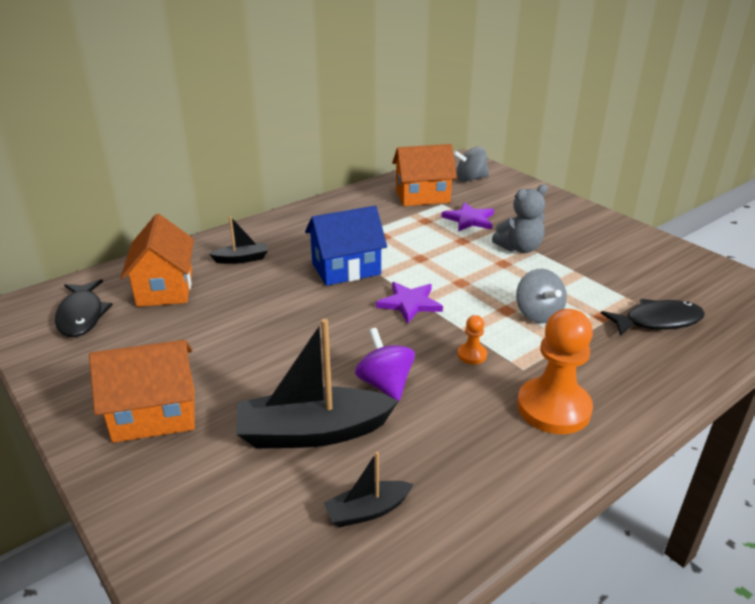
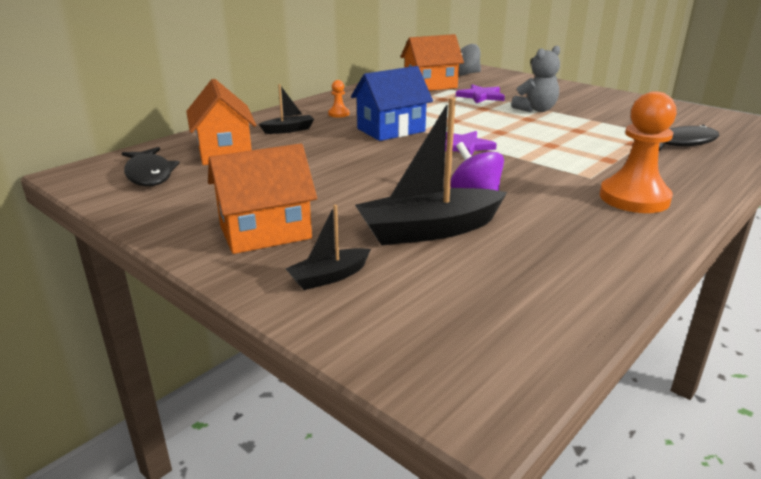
camera: 10 degrees left, 5 degrees down
black boat [324,452,413,527] -> black boat moved to [285,205,371,290]
orange pawn [457,315,487,364] -> orange pawn moved to [328,80,349,118]
grey spinning top [516,269,567,324] -> none

